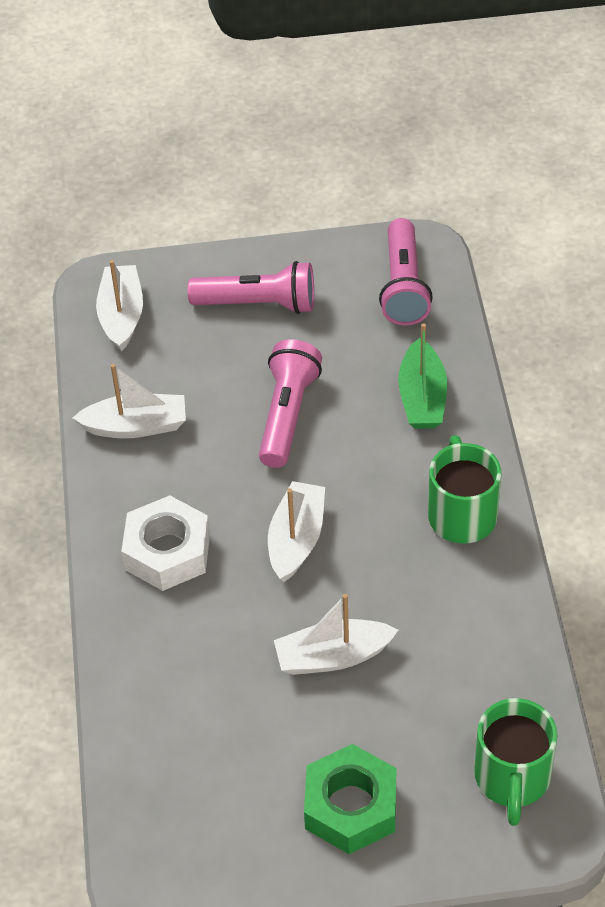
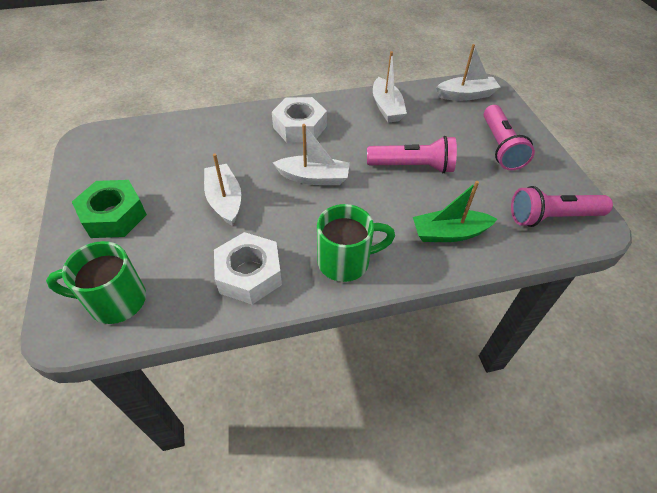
camera: 80 degrees right, 0 degrees up
none -> white nut [214,232,282,304]

